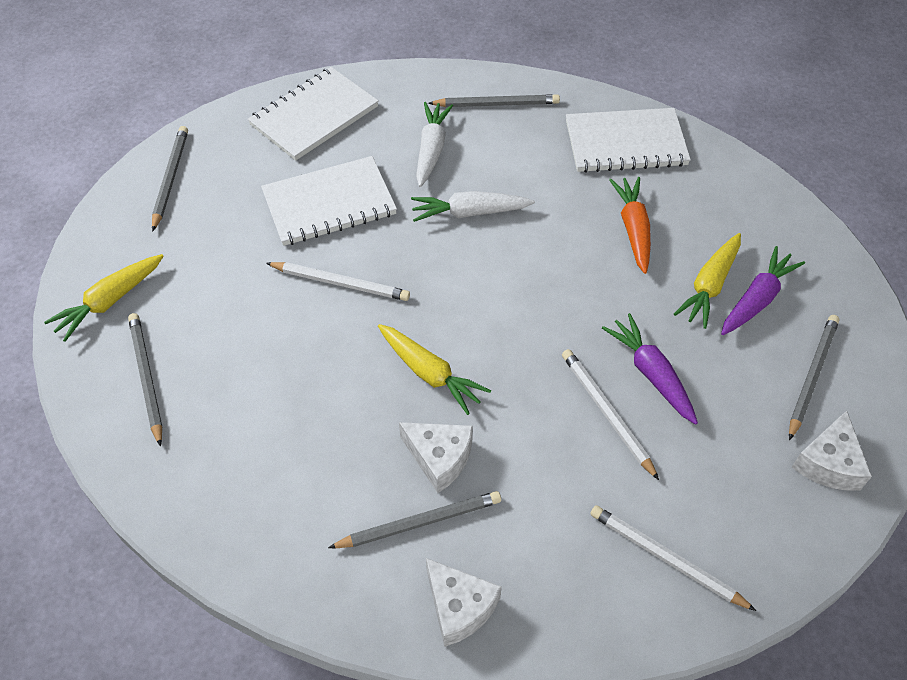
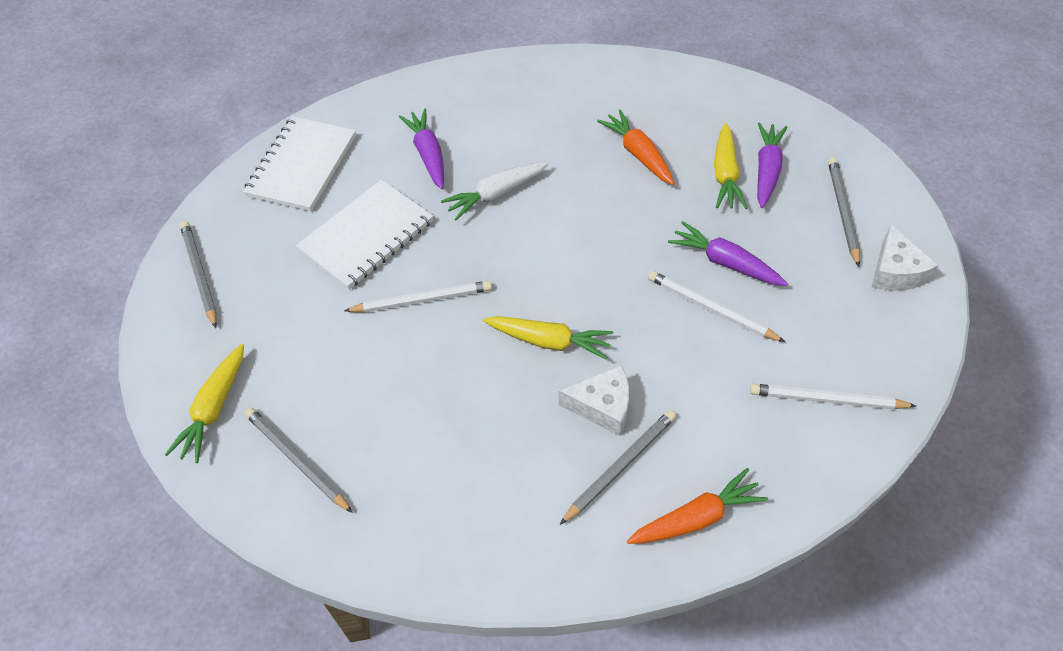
camera: 25 degrees left, 0 degrees up
white carrot [416,102,453,187] -> purple carrot [399,109,444,189]
white cheese [426,558,502,647] -> orange carrot [627,468,768,544]
grey pencil [428,94,560,107] -> none
white notebook [566,108,691,173] -> none

